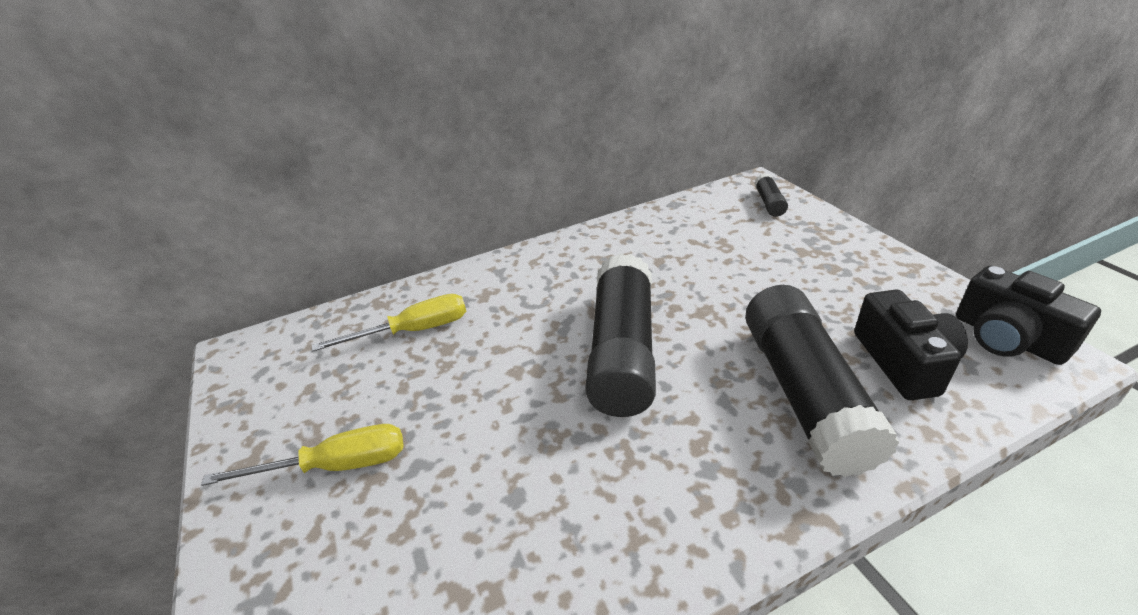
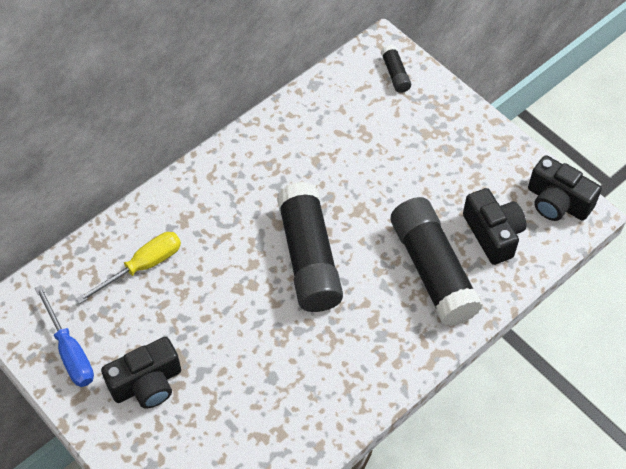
camera: 20 degrees left, 20 degrees up
yellow screwdriver [201,424,404,486] -> black camera [101,337,181,409]
none -> blue screwdriver [35,285,94,387]

